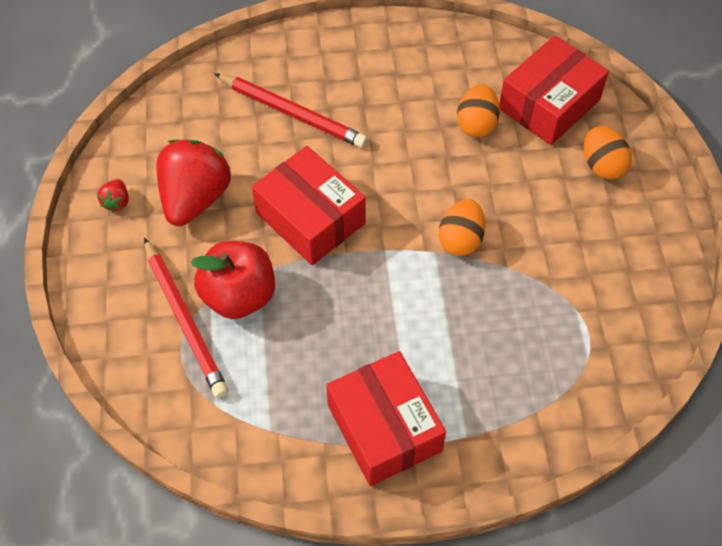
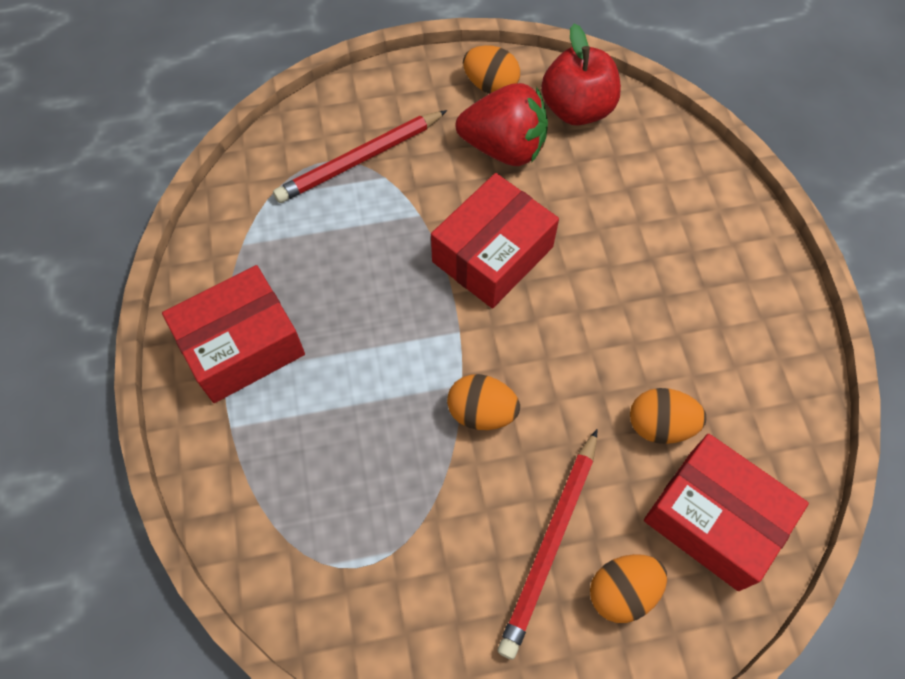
camera: 85 degrees right, 5 degrees up
red strawberry [97,179,129,212] -> orange egg [463,45,520,94]
red apple [191,241,275,319] -> red apple moved to [541,24,621,126]
red pencil [214,73,368,148] -> red pencil moved to [498,429,597,659]

